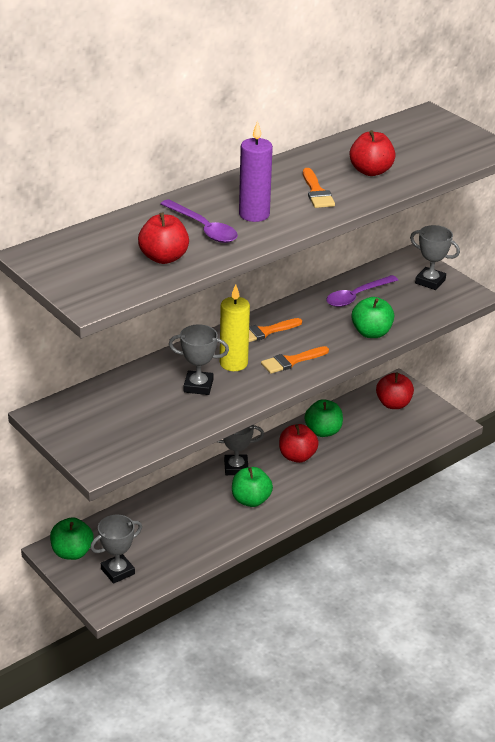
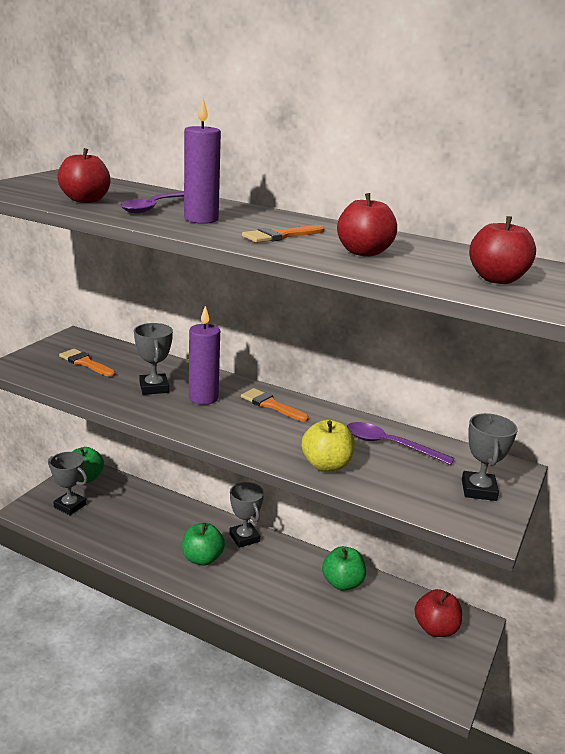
camera: 65 degrees right, 10 degrees down
yellow candle [220,284,250,371] -> purple candle [189,306,220,405]
orange brush [261,346,329,374] -> orange brush moved to [59,349,115,377]
red apple [279,424,319,463] -> red apple moved to [469,216,536,284]
green apple [351,297,394,338] -> yellow apple [302,420,355,472]

